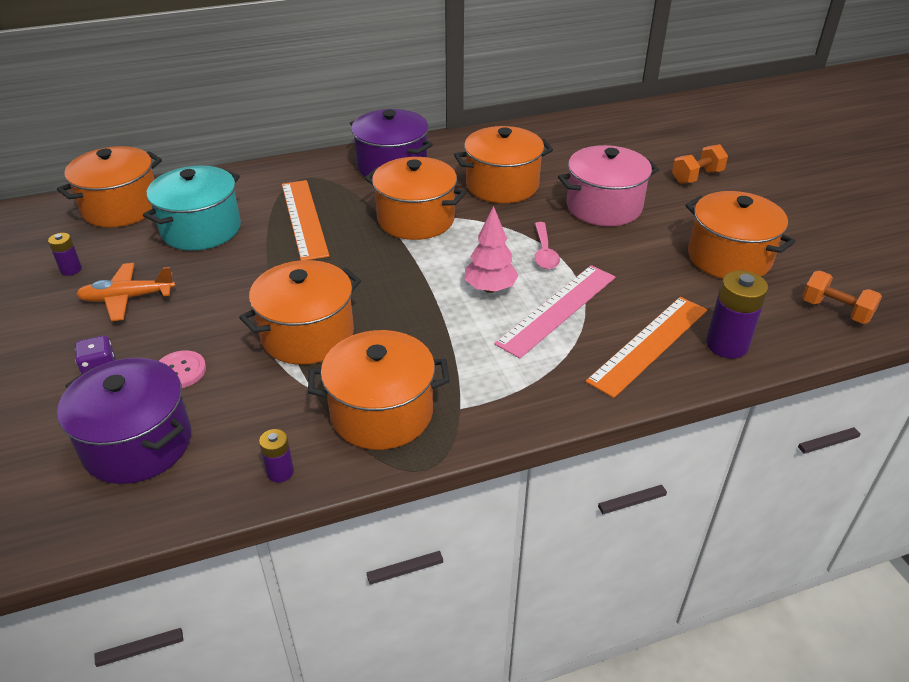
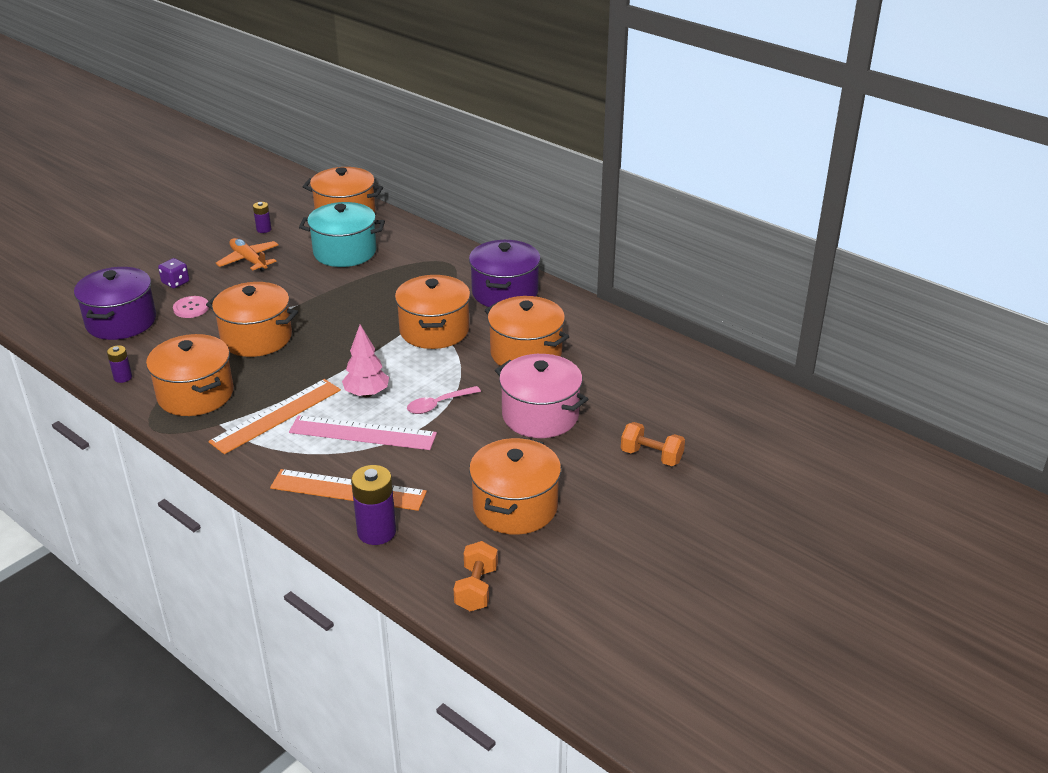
camera: 60 degrees right, 5 degrees down
orange ruler [282,180,329,260] -> orange ruler moved to [208,379,341,454]

